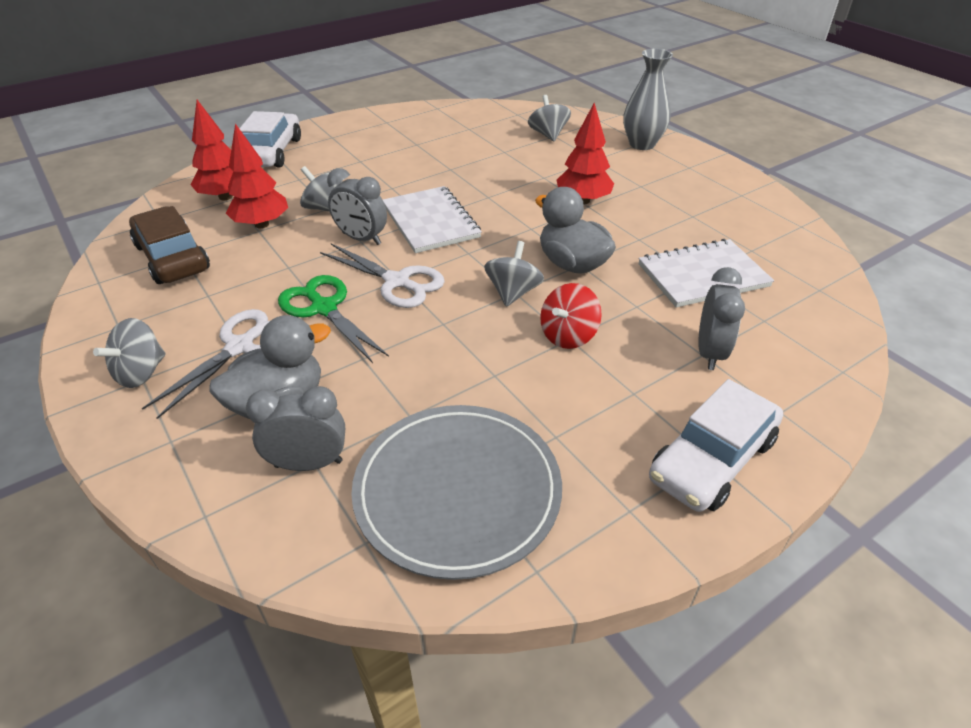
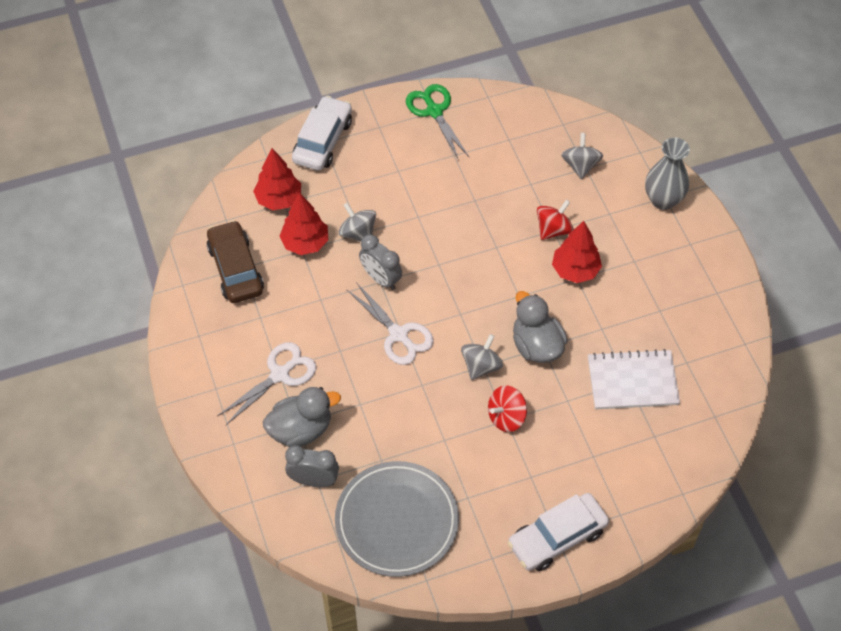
camera: 15 degrees right, 15 degrees up
grey spinning top [93,318,166,388] -> none
green scissors [278,275,389,363] -> green scissors moved to [406,84,469,160]
white notebook [383,186,482,253] -> none
grey clock [698,267,745,370] -> none
none -> red spinning top [537,200,573,240]

